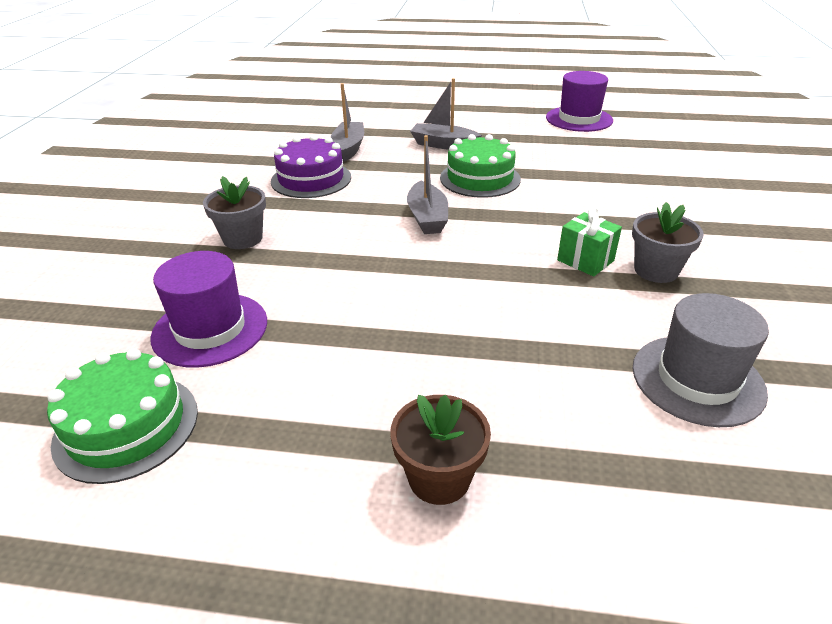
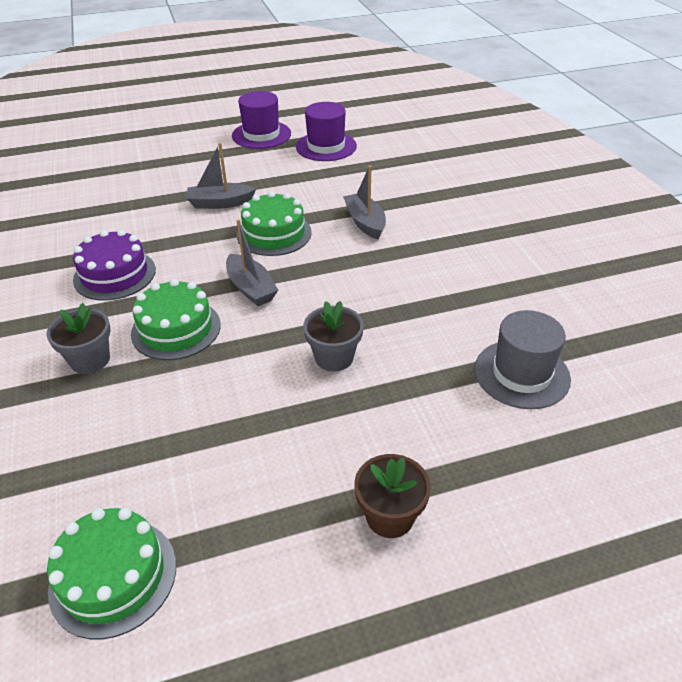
camera: 25 degrees left, 5 degrees up
purple hat [150,251,267,368] -> purple hat moved to [232,91,291,149]
grey boat [331,83,364,162] -> grey boat moved to [343,165,386,240]
green gift [557,206,622,276] -> none
grey flower pot [632,202,704,283] -> grey flower pot moved to [303,301,364,372]
none -> green cake [131,279,221,360]

